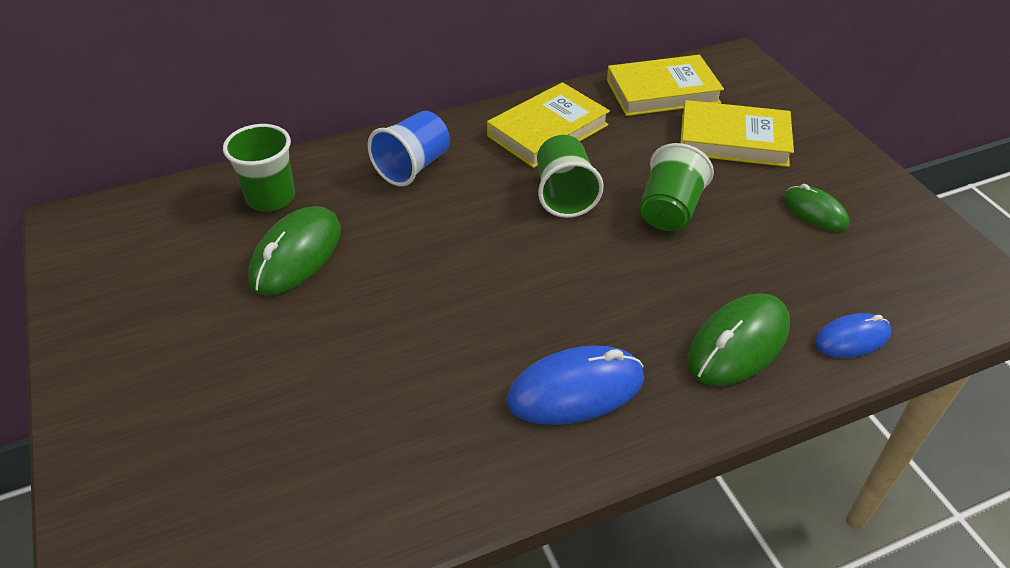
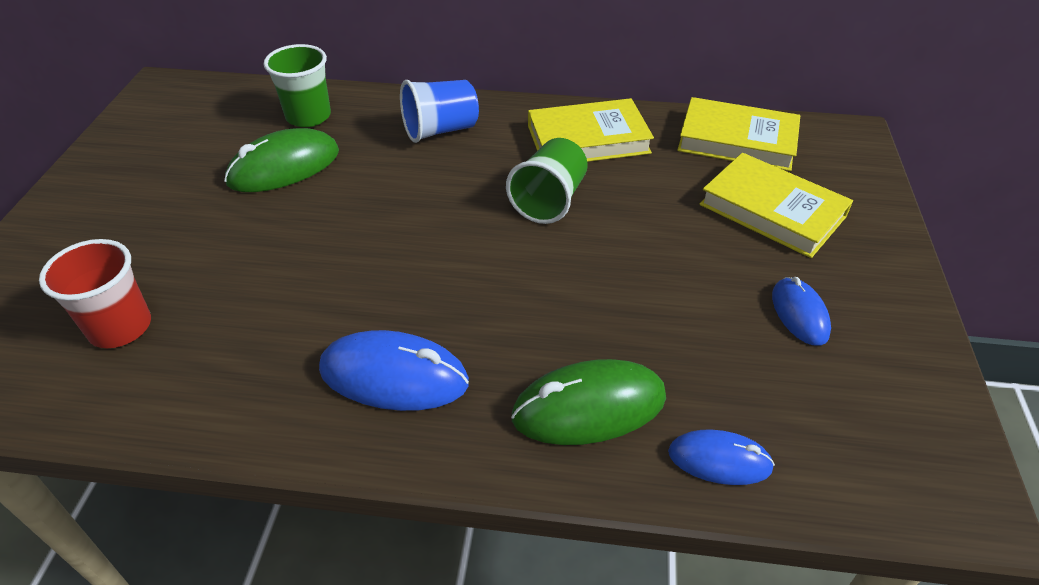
camera: 30 degrees right, 0 degrees up
green cup [639,143,714,231] -> none
green mouse [784,184,849,231] -> blue mouse [772,277,831,346]
none -> red cup [39,239,151,348]

